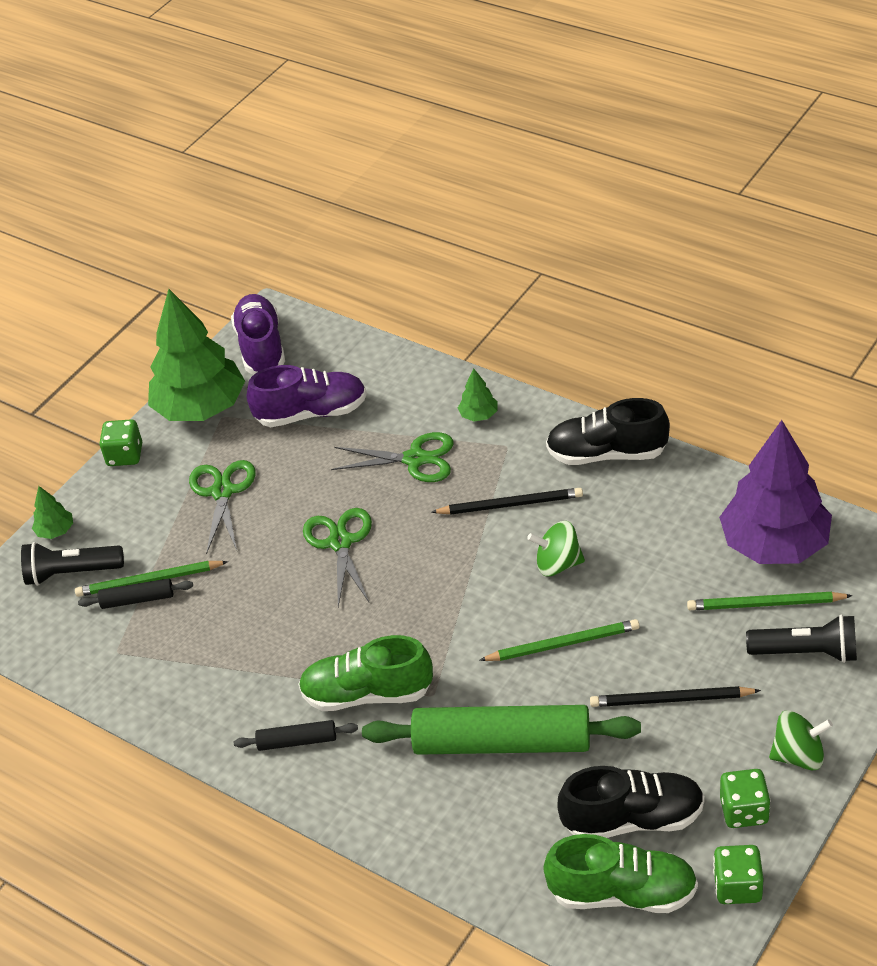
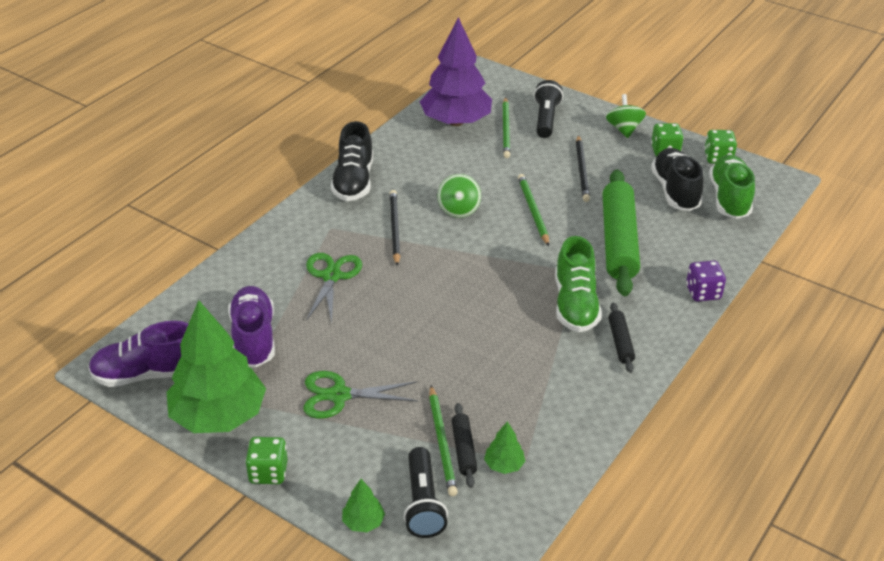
camera: 95 degrees left, 5 degrees down
green scissors [303,508,372,607] -> none
green tree [458,368,498,421] -> green tree moved to [484,421,525,474]
none -> purple dice [686,261,726,301]

